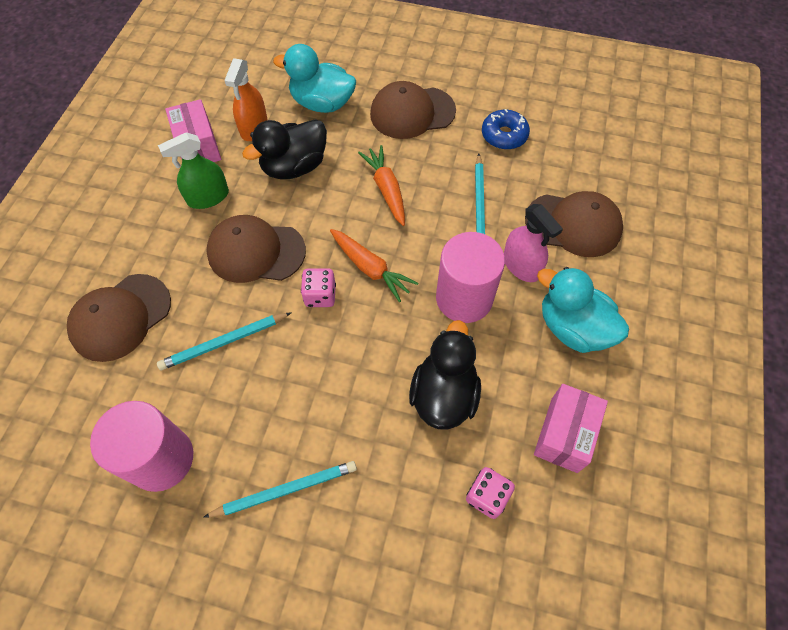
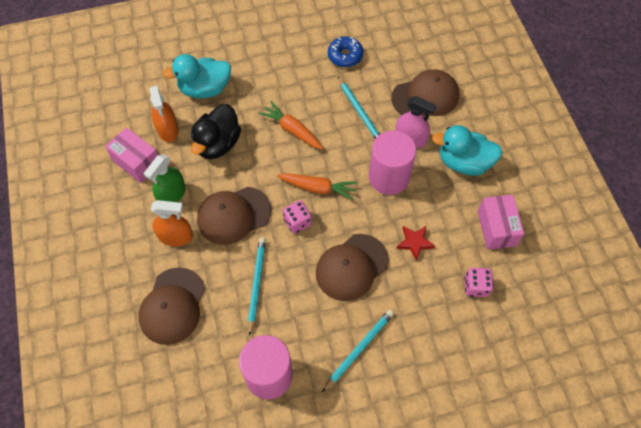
camera: 30 degrees left, 0 degrees up
turquoise pencil [157,312,292,370] -> turquoise pencil turned 150 degrees clockwise [248,238,266,336]
brown cap [370,81,456,139] -> brown cap moved to [316,234,389,301]
black duck [409,320,481,430] -> red star [397,226,435,261]
none -> orange spray bottle [151,200,193,246]

